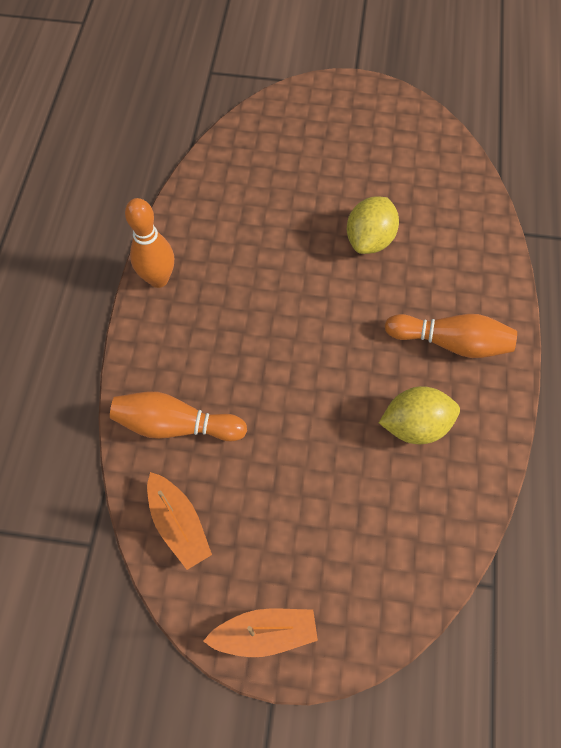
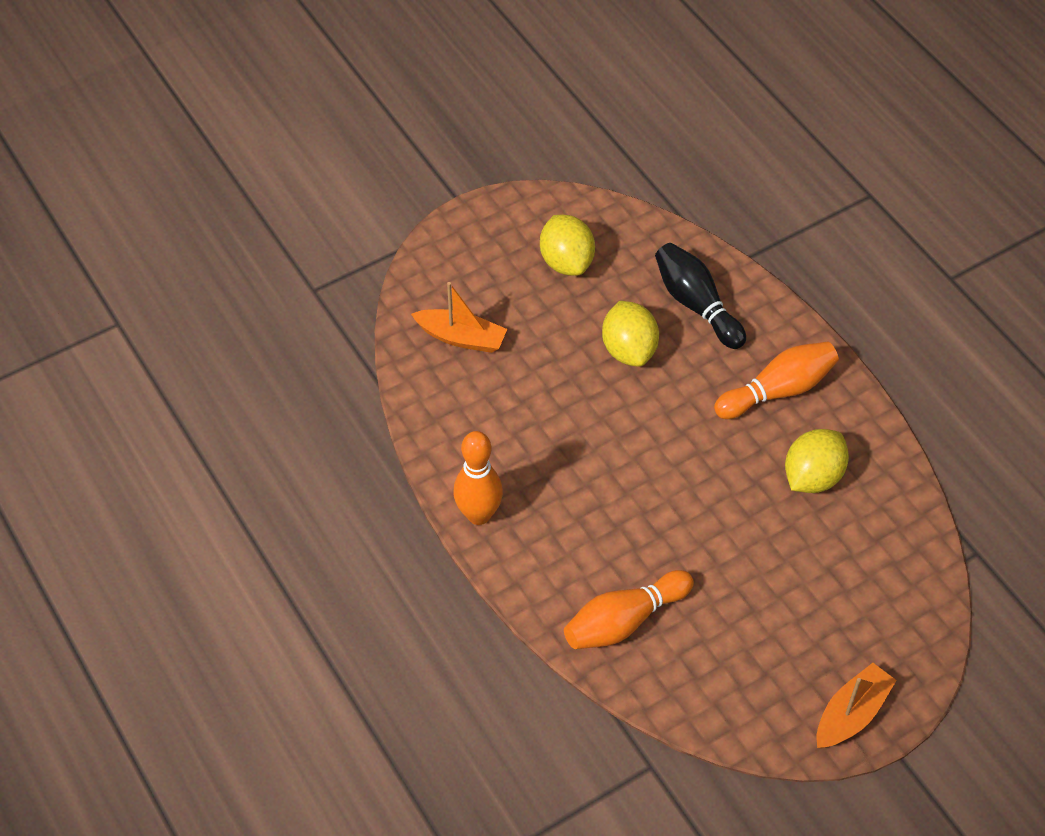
camera: 40 degrees left, 10 degrees down
orange boat [147,472,212,570] -> orange boat moved to [411,282,507,353]
none -> yellow lemon [540,215,595,276]
none -> black bowling pin [655,243,746,349]

